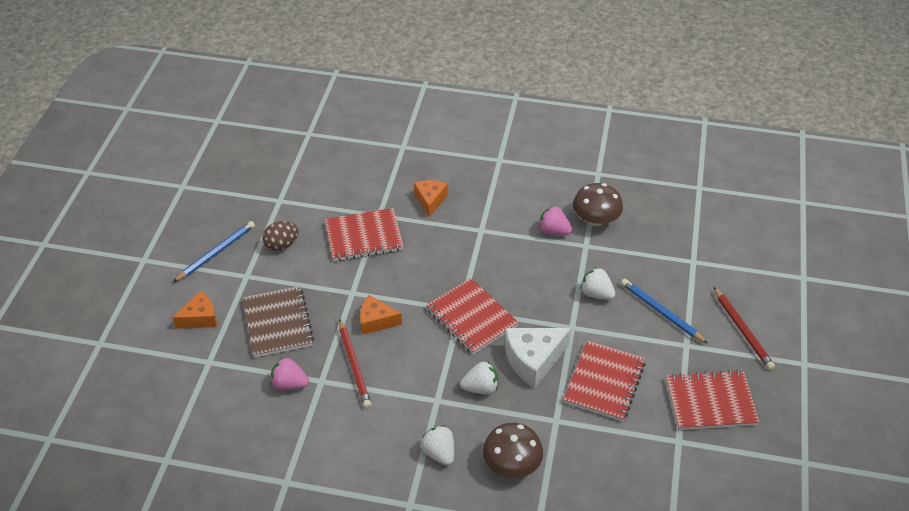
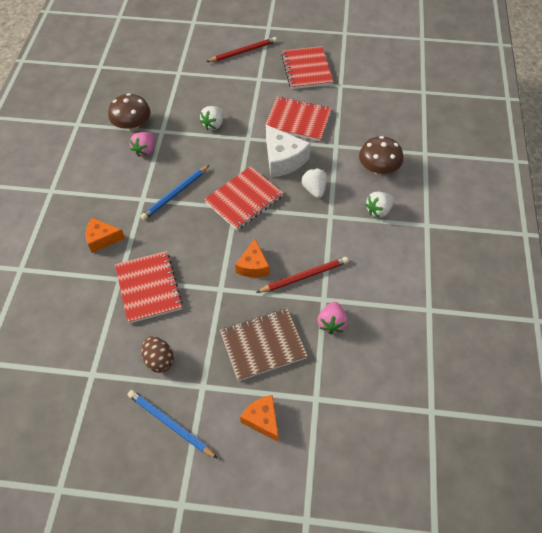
camera: 95 degrees left, 10 degrees up
blue pencil [621,279,708,344] -> blue pencil moved to [140,165,209,220]

